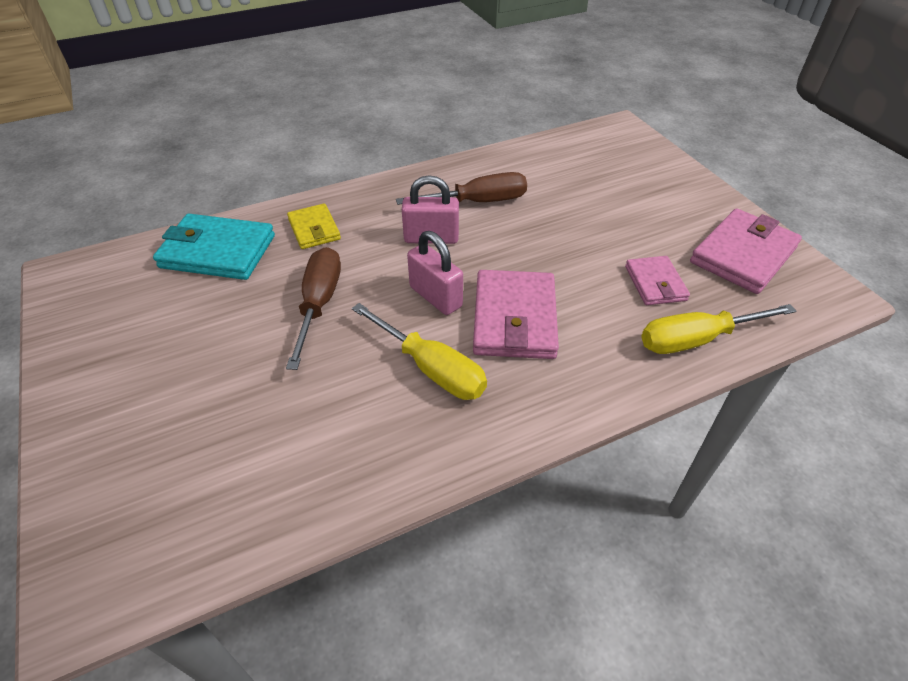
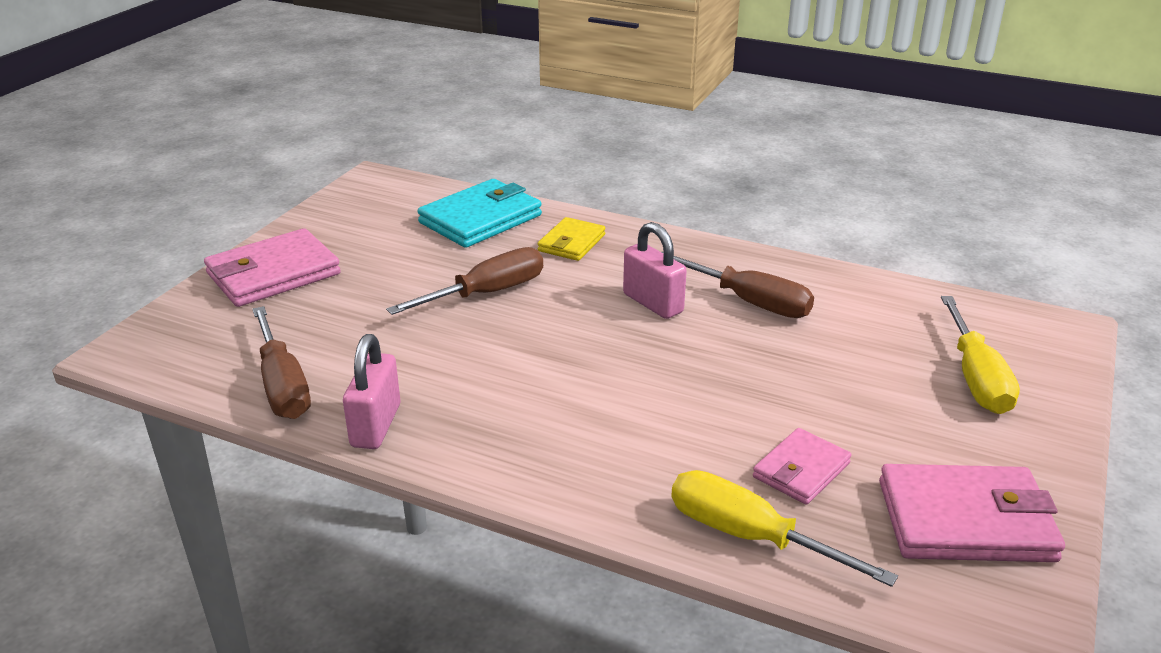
camera: 50 degrees right, 15 degrees down
turquoise wallet [153,214,275,280] -> turquoise wallet turned 75 degrees clockwise [418,179,542,248]
yellow screwdriver [352,303,487,400] -> yellow screwdriver moved to [941,296,1020,414]
pink padlock [407,231,463,315] -> pink padlock moved to [343,334,400,449]
pink wallet [473,270,559,359] -> pink wallet moved to [204,228,341,307]
none -> brown screwdriver [252,306,311,419]

